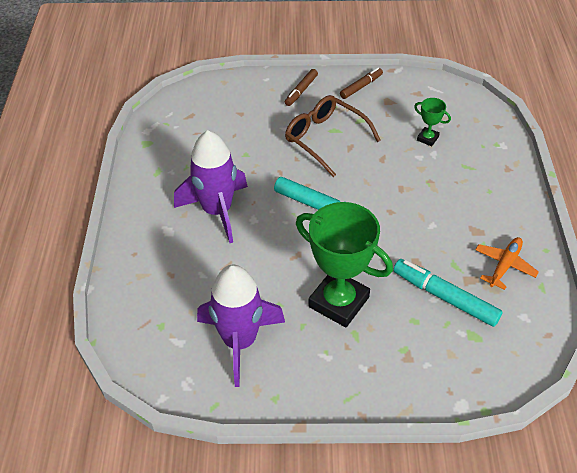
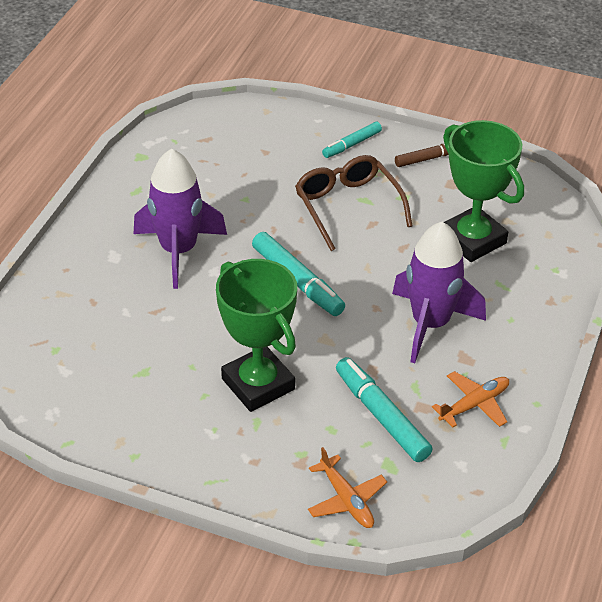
camera: 20 degrees right, 5 degrees down
purple rocket [197,265,285,387] -> purple rocket moved to [392,222,486,363]
brown marker [285,69,318,106] -> turquoise marker [322,122,382,158]
green trophy [414,98,451,146] -> green trophy [443,120,524,262], size x2.23
none -> orange plane [308,447,387,528]

